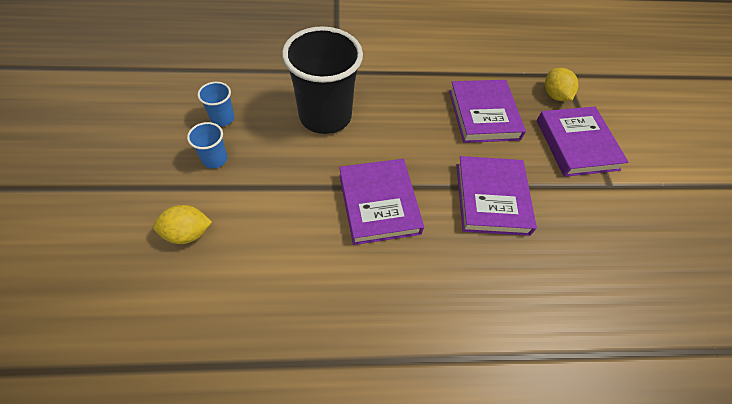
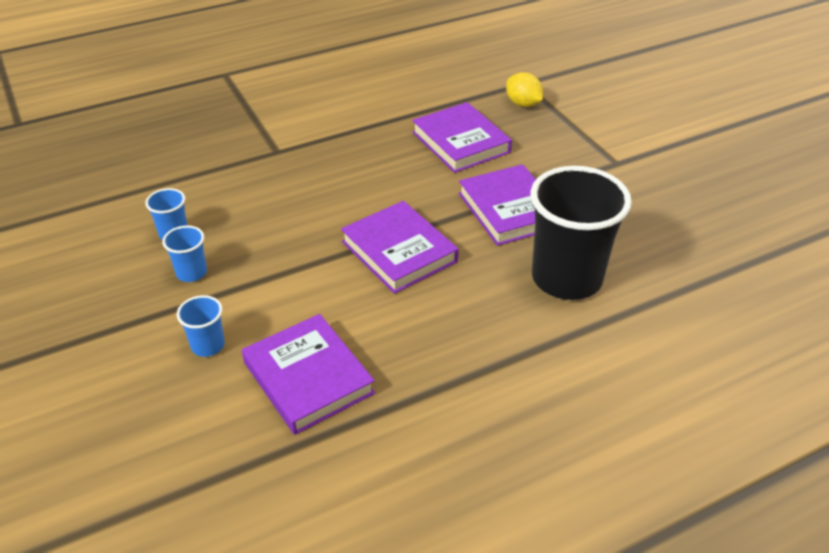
camera: 20 degrees left, 15 degrees down
yellow lemon [153,205,212,244] -> blue cup [177,295,225,357]
black cup [282,26,363,134] -> black cup moved to [530,166,632,300]
purple book [537,107,629,177] -> purple book moved to [242,314,375,435]

